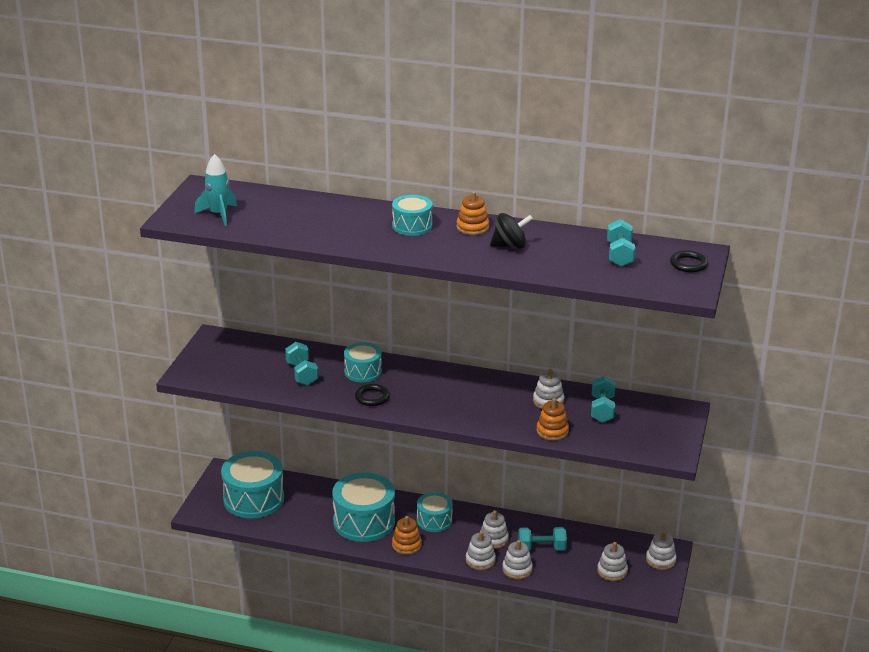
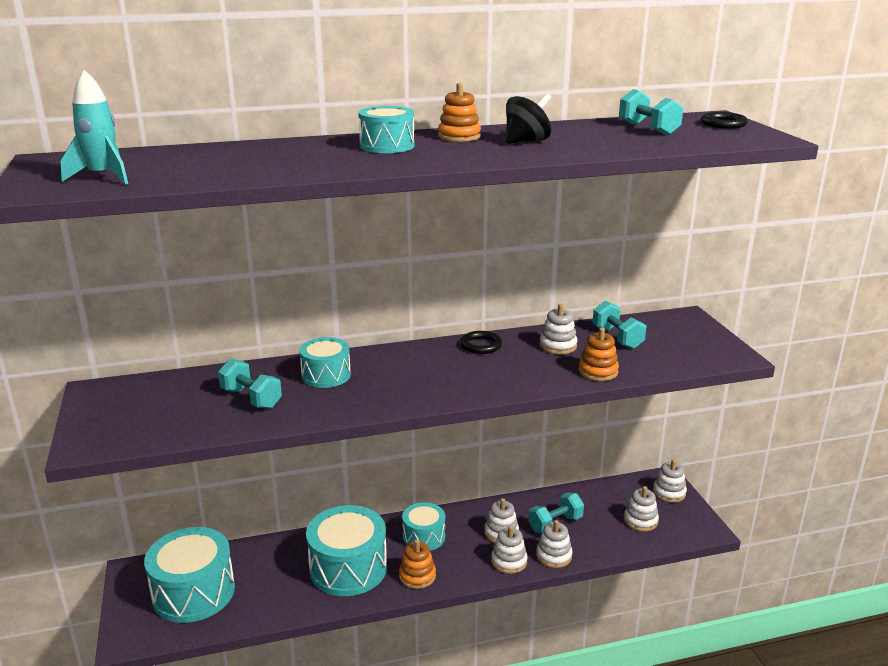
camera: 30 degrees left, 5 degrees down
black ring [355,384,390,406] -> black ring moved to [461,331,502,354]

